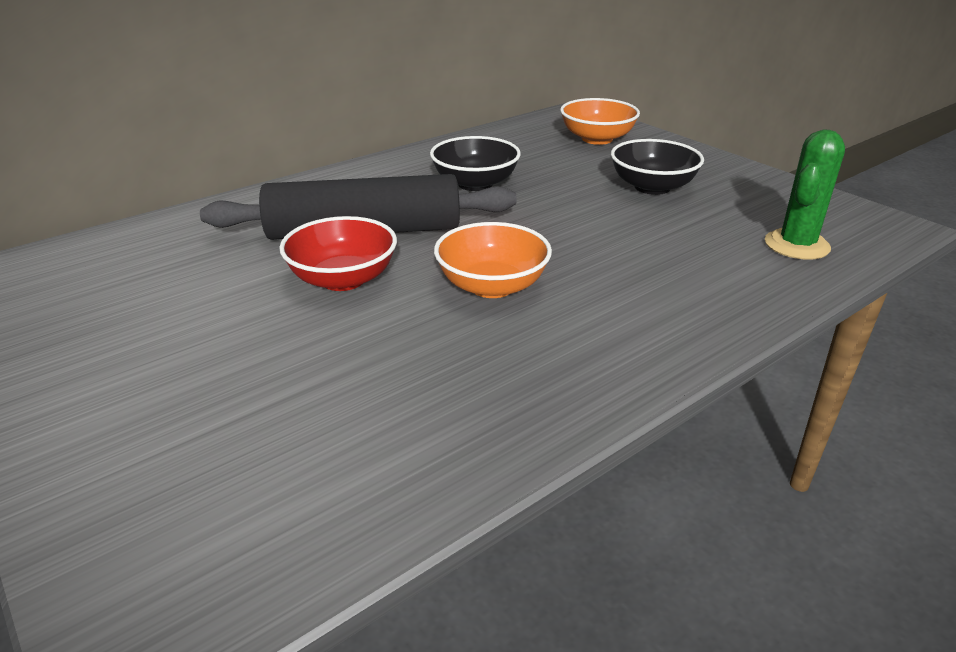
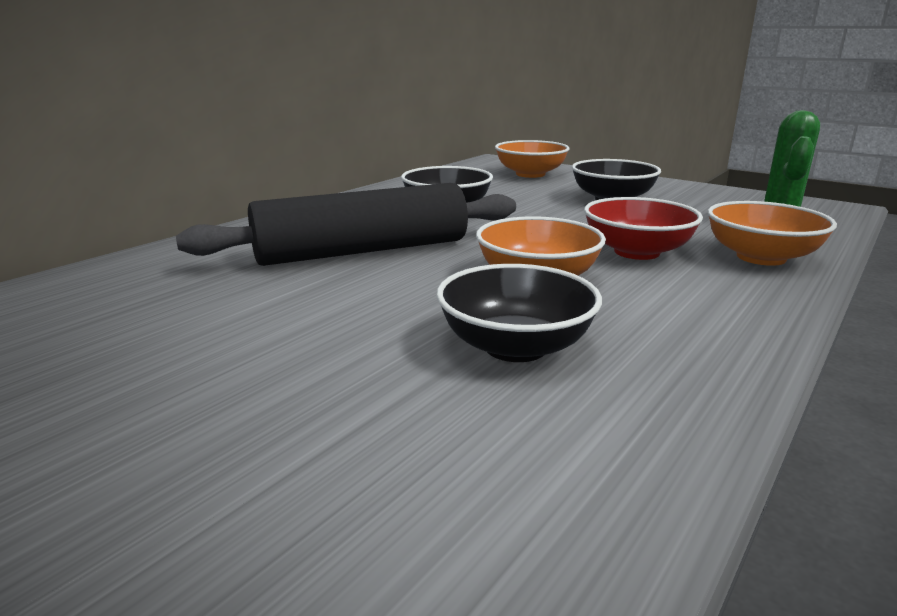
camera: 15 degrees left, 10 degrees down
red bowl [279,216,397,291] -> red bowl moved to [584,197,703,260]
none -> black bowl [436,264,602,362]
none -> orange bowl [708,201,837,266]

